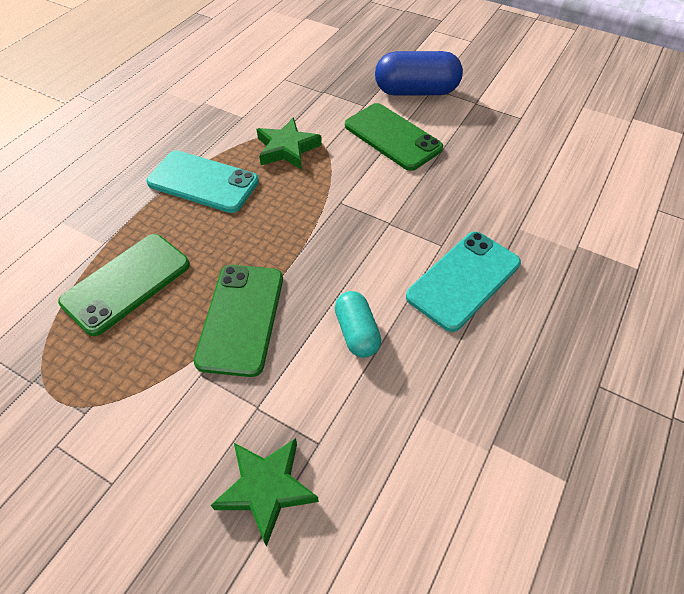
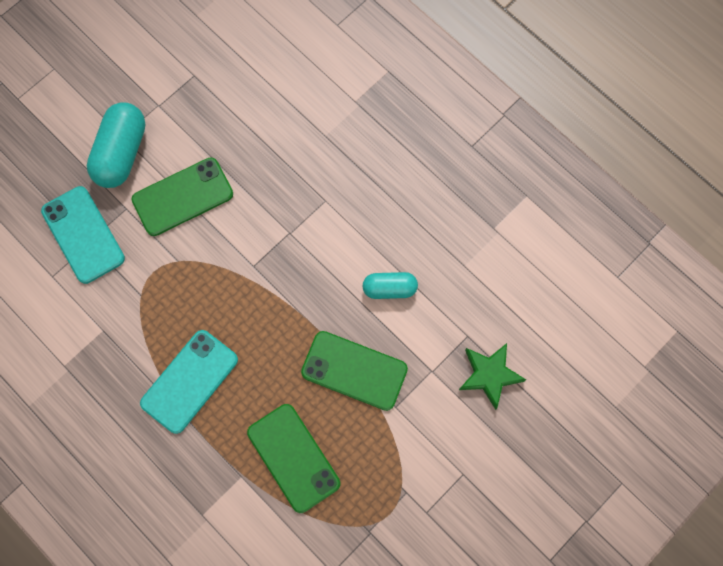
camera: 75 degrees left, 20 degrees up
green star [257,117,322,170] -> none
blue capsule [375,51,463,96] -> turquoise capsule [87,102,145,188]
turquoise phone [406,232,521,332] -> turquoise phone moved to [41,186,125,284]

